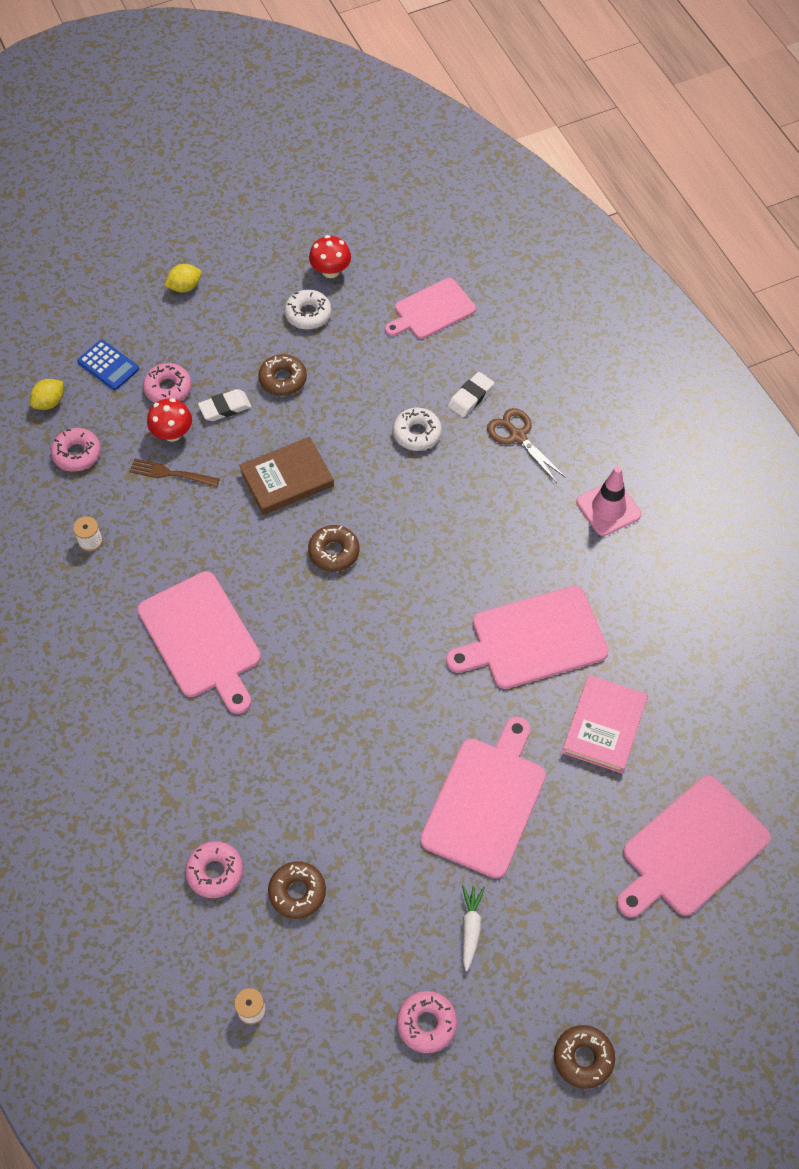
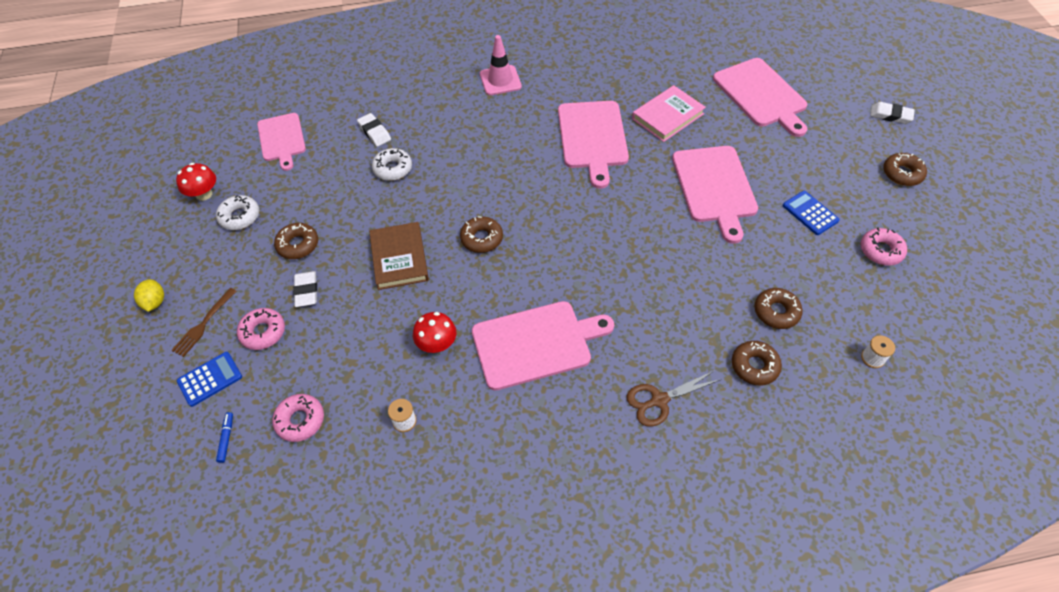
camera: 75 degrees left, 5 degrees down
yellow lemon [30,379,63,410] -> blue marker [216,412,233,463]
brown fork [129,458,220,487] -> brown fork moved to [172,288,237,357]
red mushroom [147,398,192,442] -> red mushroom moved to [413,312,456,353]
pink donut [185,841,243,898] -> brown donut [732,341,782,386]
pink cutting board [420,717,546,879] -> pink cutting board turned 135 degrees counterclockwise [672,146,758,244]
white carrot [462,885,485,971] -> blue calculator [783,191,840,235]
brown scissors [487,408,566,483] -> brown scissors moved to [626,370,721,427]
pink book [562,675,648,774] -> pink book turned 75 degrees counterclockwise [632,85,706,142]
none -> white eraser [870,102,915,124]

